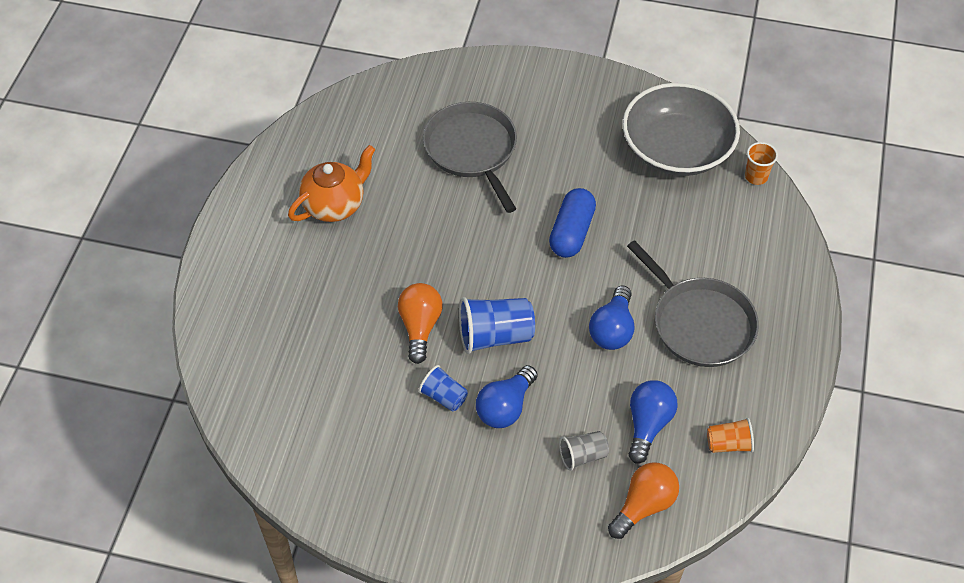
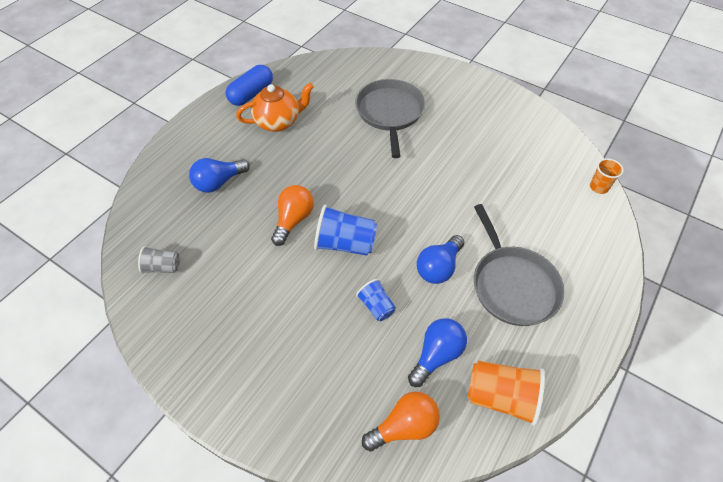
camera: 20 degrees right, 0 degrees up
blue cup [419,365,468,412] -> blue cup moved to [356,279,396,321]
blue light bulb [476,365,538,428] -> blue light bulb moved to [189,158,250,193]
blue capsule [549,188,596,258] -> blue capsule moved to [226,65,273,106]
grey cup [559,431,609,471] -> grey cup moved to [138,246,180,274]
grey bowl [623,83,740,176] -> none
orange cup [707,418,754,453] -> orange cup [467,360,545,426], size x1.71

